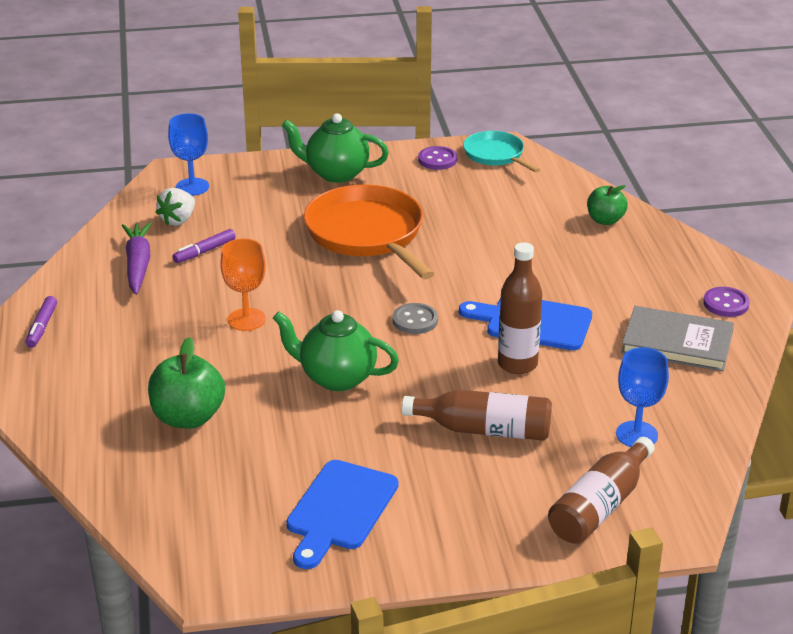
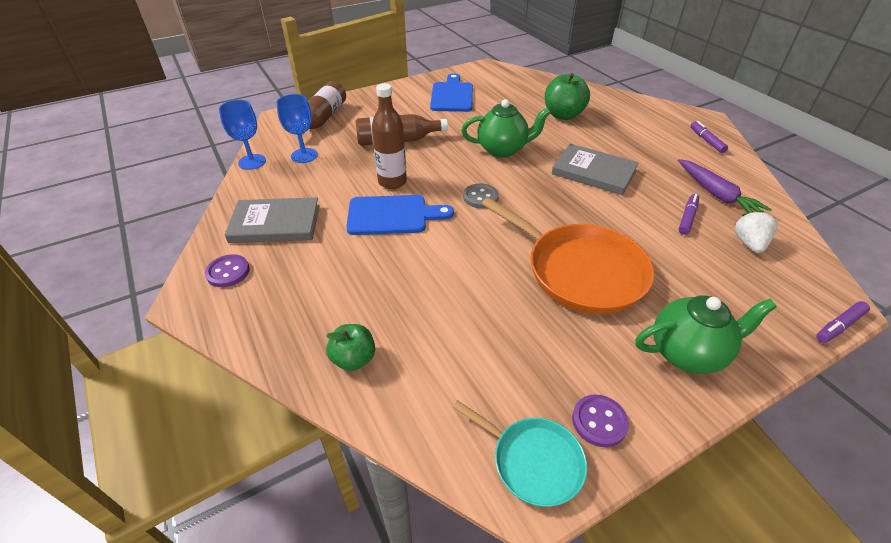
camera: 160 degrees right, 10 degrees up
blue goblet [168,113,209,196] -> blue goblet moved to [219,100,266,170]
orange goblet [220,238,266,331] -> grey book [551,144,639,195]
none -> purple marker [816,301,870,343]

